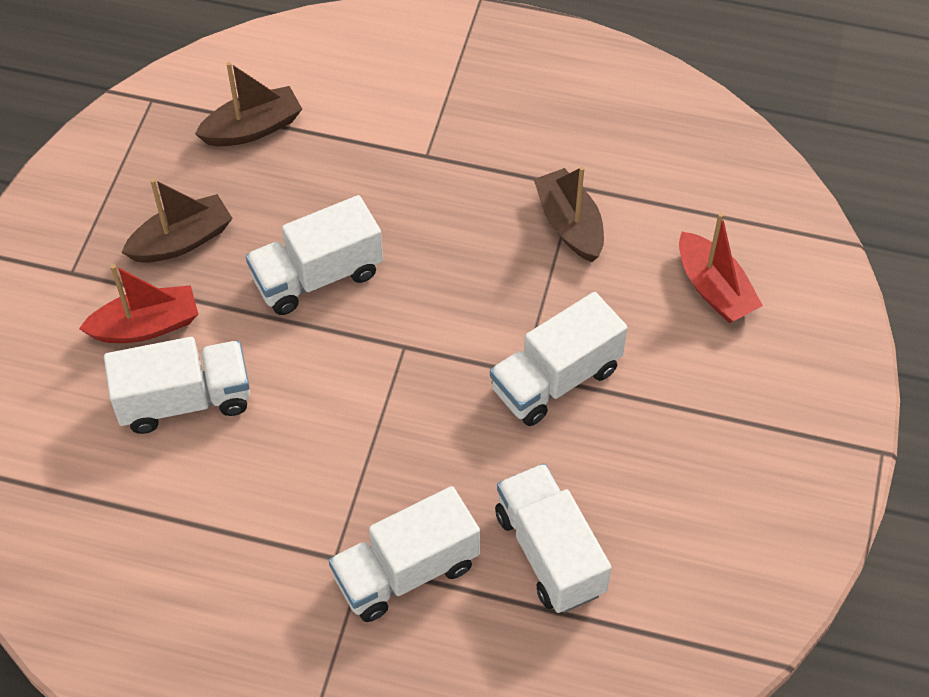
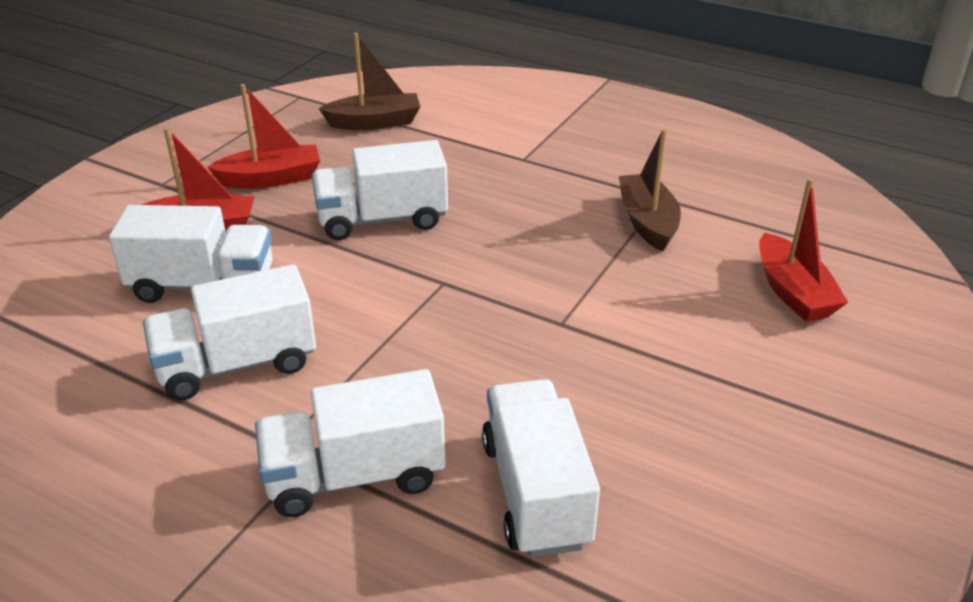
camera: 15 degrees right, 20 degrees down
brown boat [121,178,233,263] -> red boat [207,84,320,188]
white truck [490,292,628,426] -> white truck moved to [143,264,316,400]

